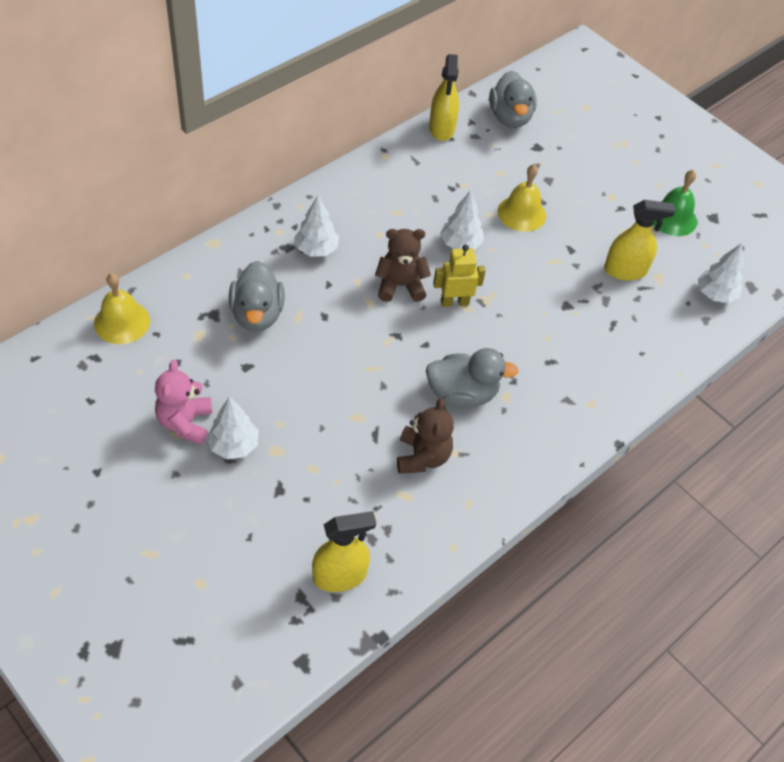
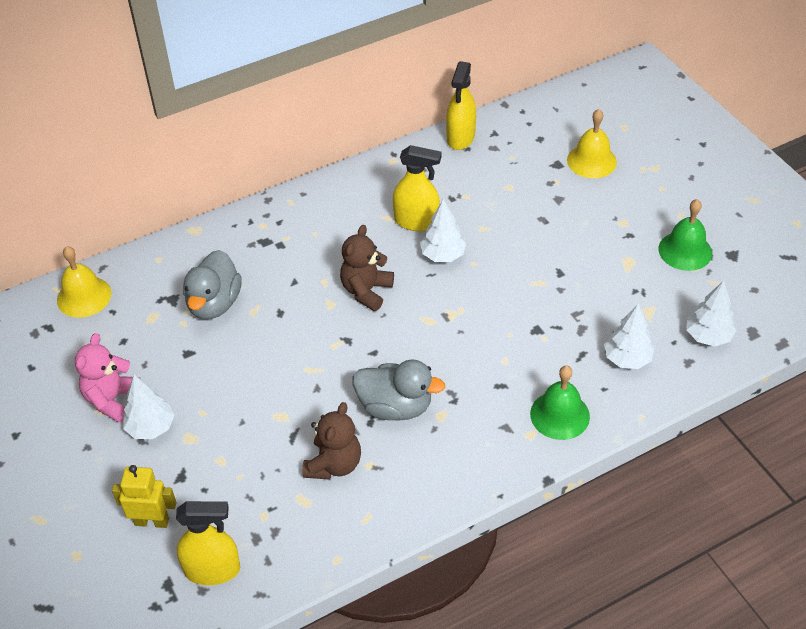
camera: 20 degrees right, 5 degrees down
white tree [294,196,339,257] -> white tree moved to [604,304,655,369]
brown teddy bear [375,229,431,302] -> brown teddy bear turned 75 degrees counterclockwise [340,225,394,311]
yellow robot [433,244,486,307] -> yellow robot moved to [112,465,176,528]
grey duck [489,71,537,128] -> none
yellow bell [498,164,546,232] -> yellow bell moved to [567,109,617,178]
yellow spray bottle [604,200,676,281] -> yellow spray bottle moved to [393,145,441,231]
none -> green bell [530,366,590,440]

